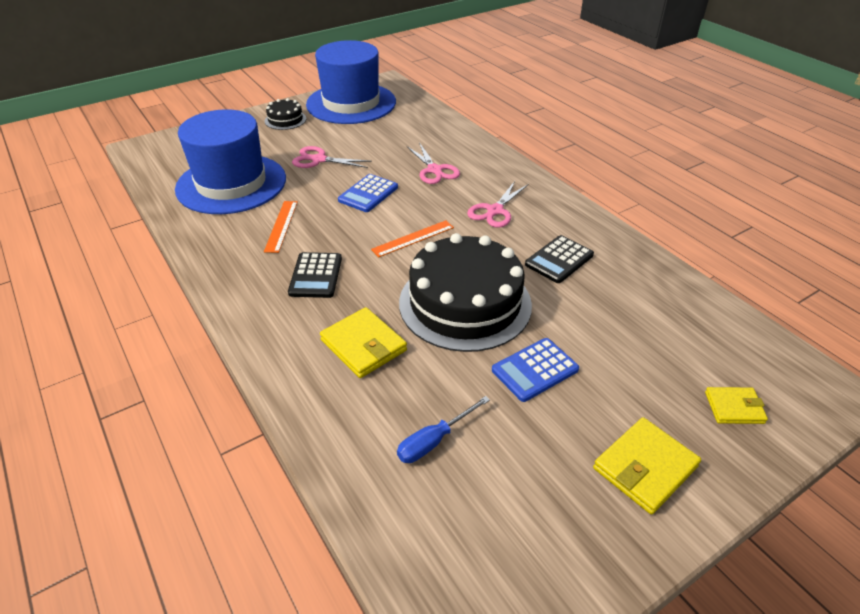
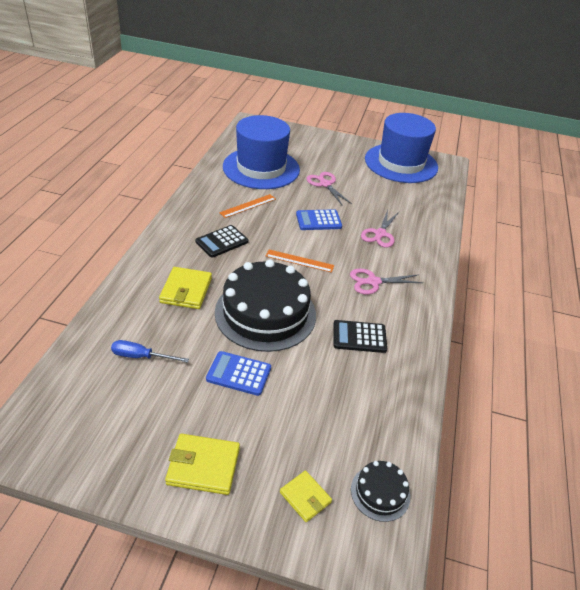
camera: 45 degrees right, 0 degrees up
black cake [265,98,306,130] -> black cake moved to [351,461,410,522]

